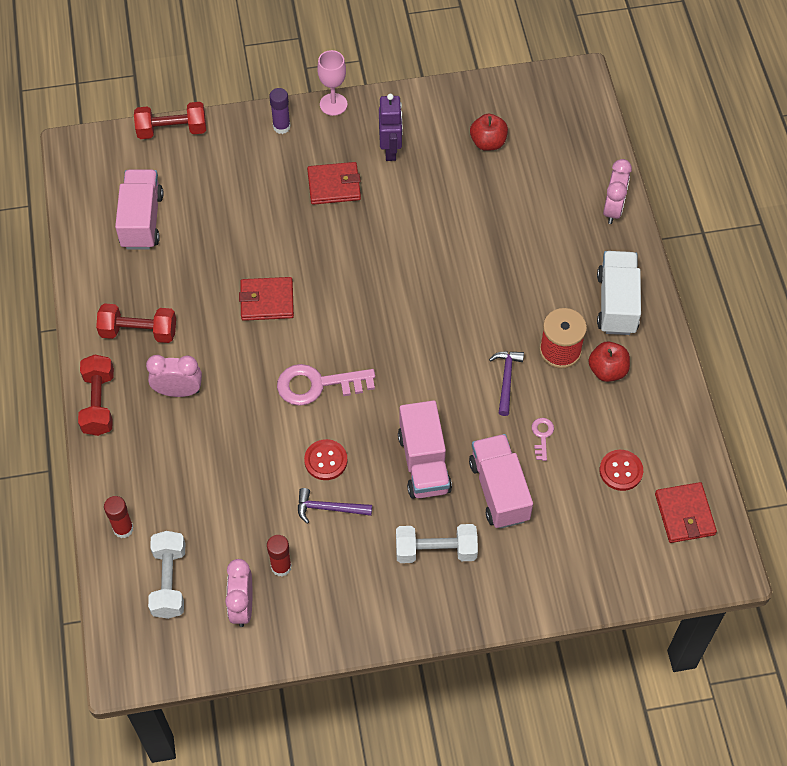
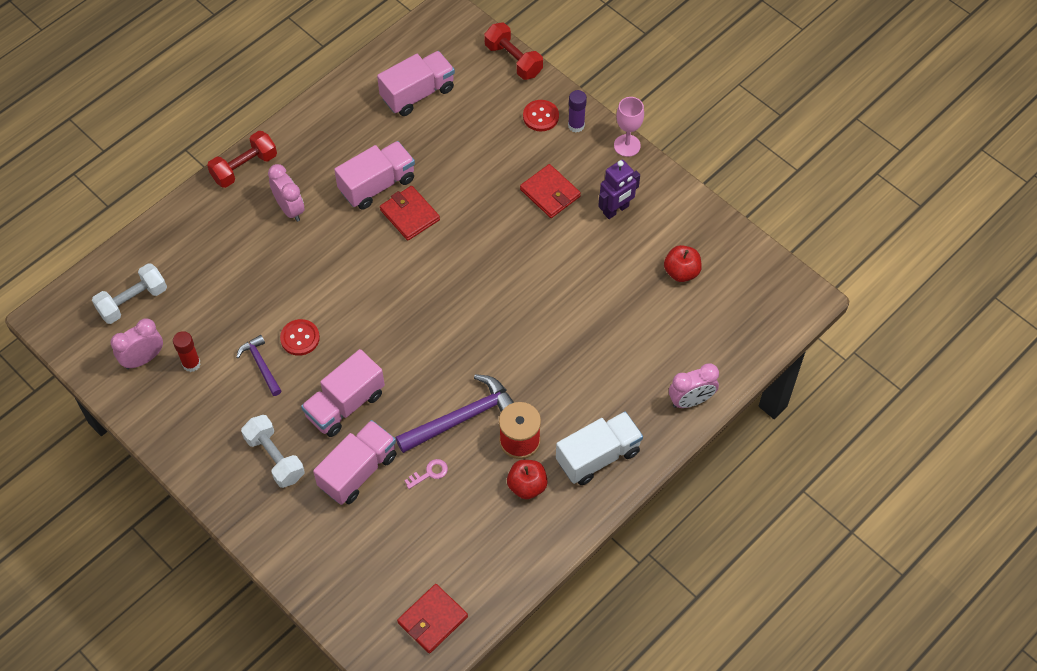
camera: 55 degrees right, 0 degrees up
red dumbbell [96,303,176,343] -> none
red glue stick [104,496,133,538] -> none
pink key [277,364,375,406] -> none
purple hammer [489,351,524,416] -> purple hammer [395,374,514,453], size x1.79
red button [600,450,643,491] -> red button moved to [523,100,559,131]
none -> pink truck [334,141,415,210]

